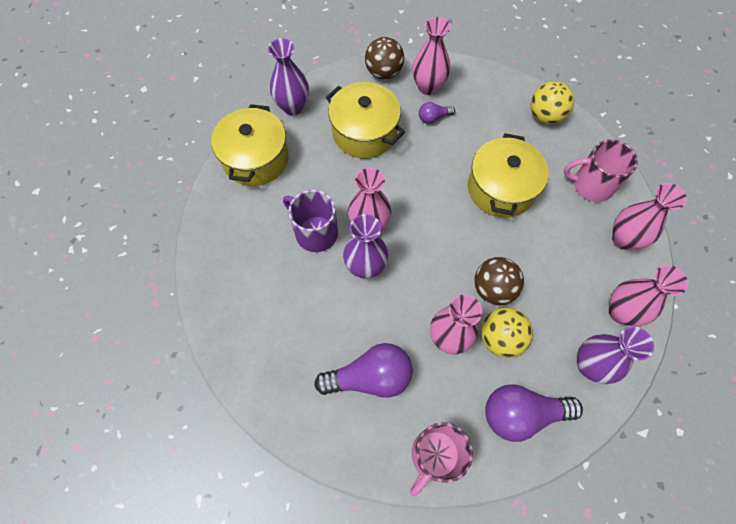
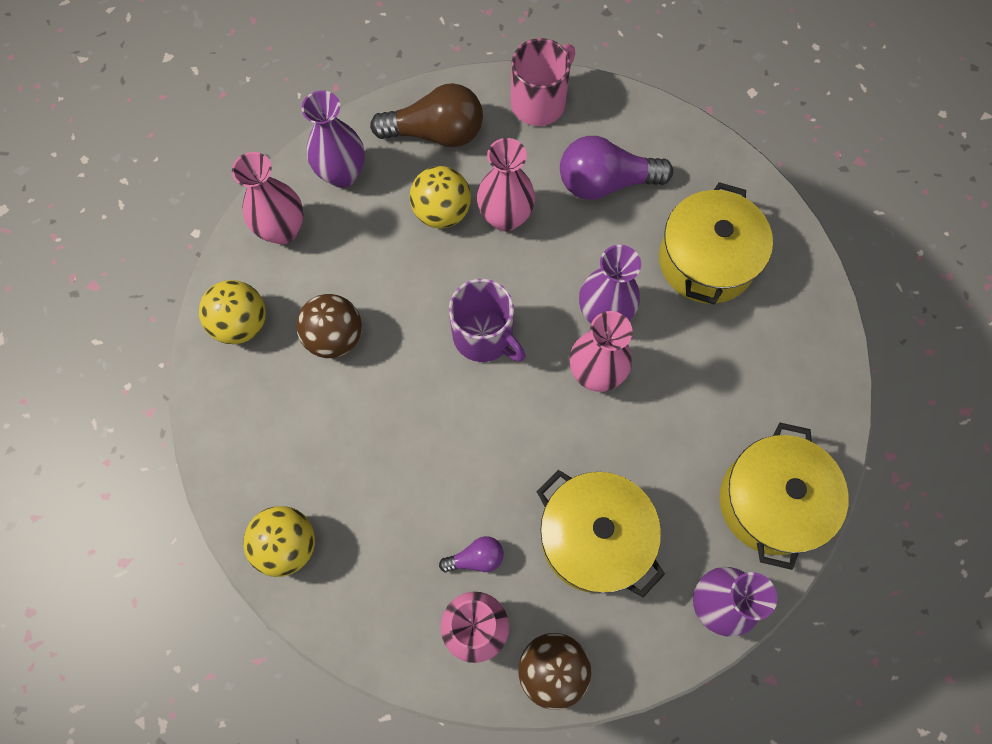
camera: 175 degrees left, 5 degrees up
purple mug [283,190,338,252] -> purple mug moved to [449,279,525,362]
yellow pot [468,133,549,218] -> yellow pot moved to [659,182,773,304]
brown ball [474,257,524,305] -> brown ball moved to [296,294,362,358]
purple light bulb [485,384,583,442] -> brown light bulb [370,83,483,147]
pink mug [564,140,638,202] -> none
pink vase [612,183,687,250] -> yellow ball [199,280,266,344]

